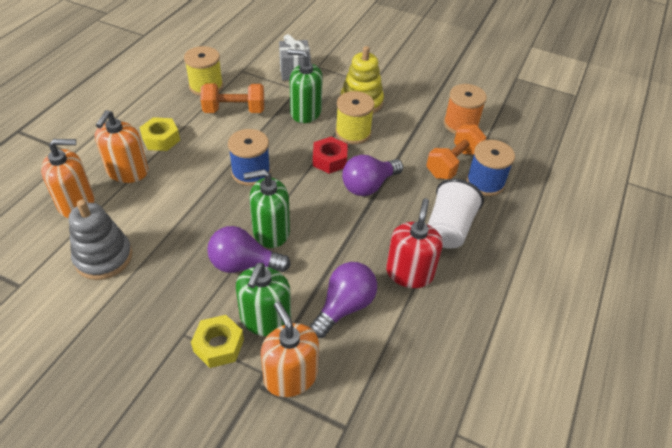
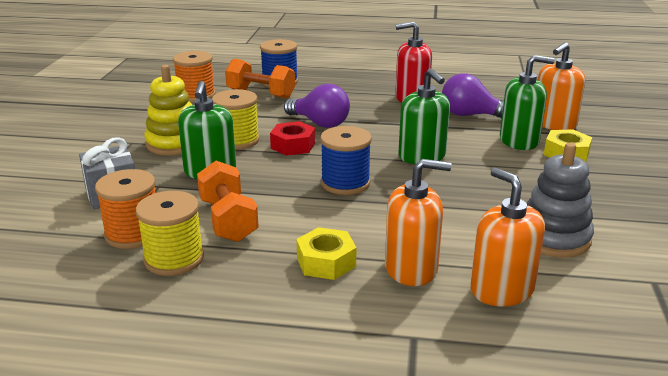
camera: 105 degrees left, 20 degrees down
purple light bulb [207,226,291,273] -> none
white cup [428,179,484,248] -> none
none -> orange spool [95,169,155,249]

